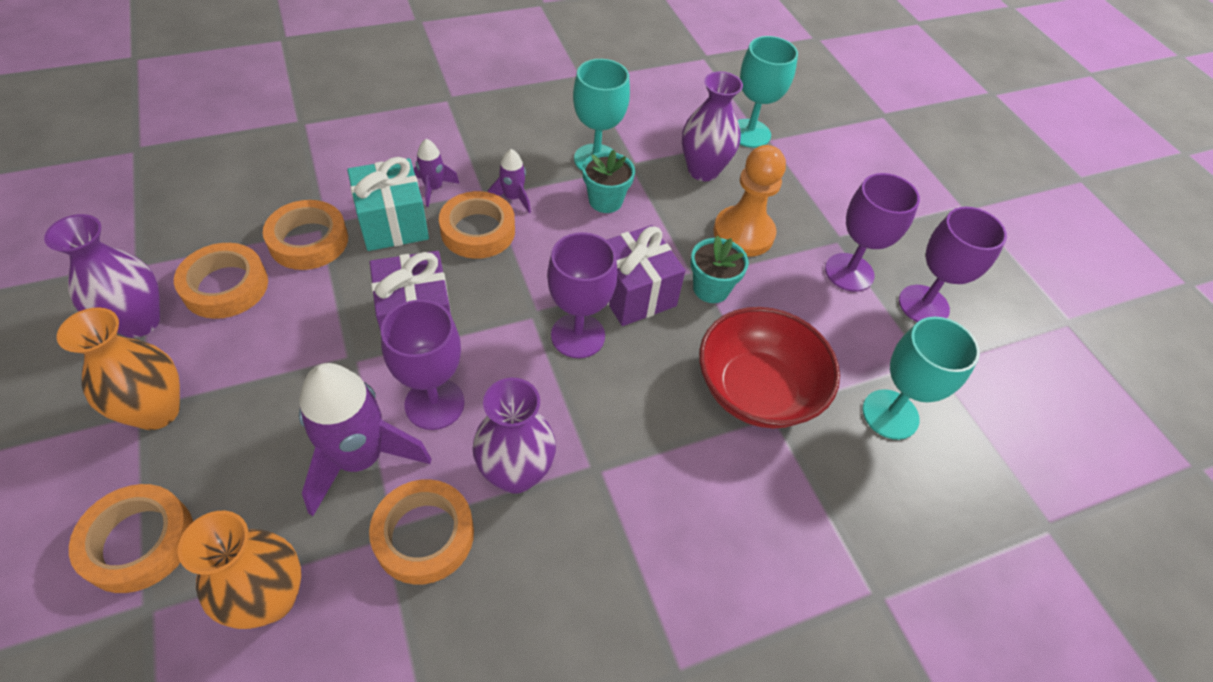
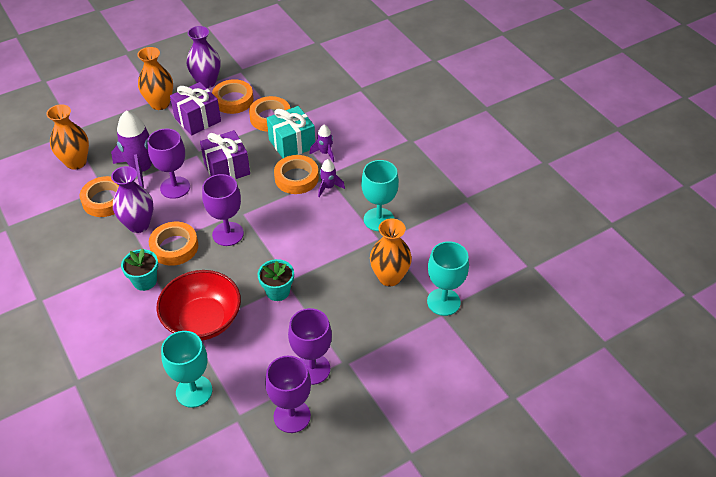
camera: 85 degrees right, 5 degrees down
orange tape [69,484,193,593] -> orange tape moved to [149,222,198,266]
turquoise flower pot [582,150,635,213] -> turquoise flower pot moved to [121,248,158,291]
purple gift [607,225,685,326] -> purple gift moved to [170,82,221,135]
purple vase [682,71,743,181] -> orange vase [370,218,412,287]
orange pawn [713,145,786,257] -> none

